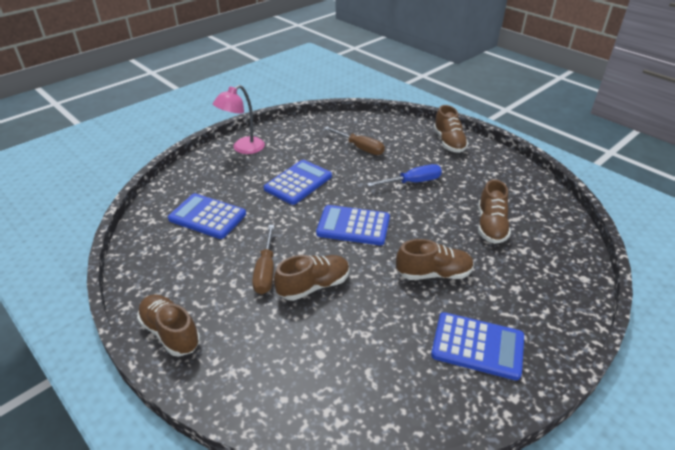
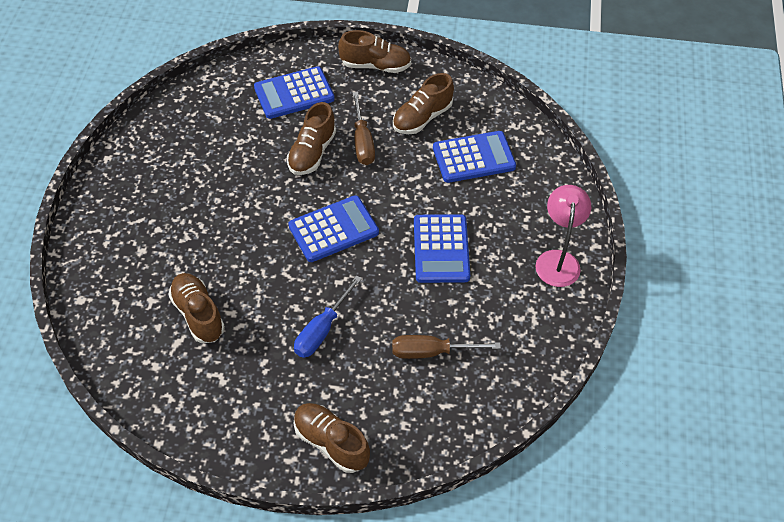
camera: 140 degrees right, 15 degrees up
brown screwdriver [252,225,274,294] -> brown screwdriver turned 150 degrees counterclockwise [352,92,375,165]
brown shoe [396,239,474,280] -> brown shoe moved to [393,73,454,134]
blue calculator [431,312,524,381] -> blue calculator moved to [254,66,335,119]

